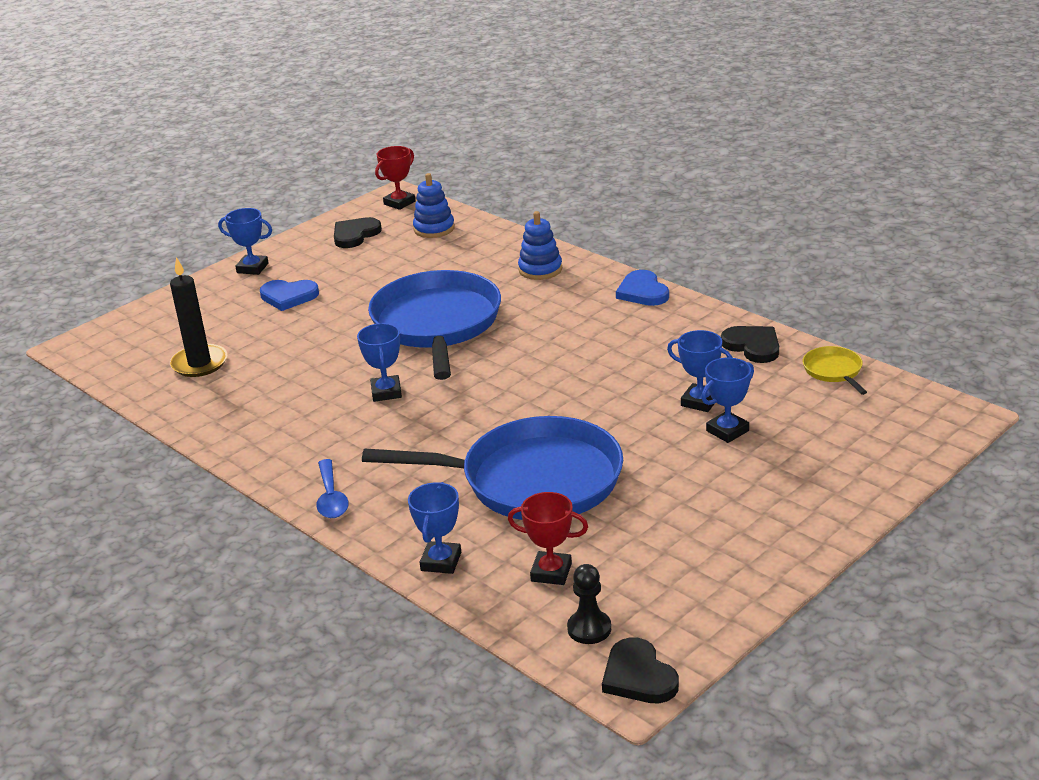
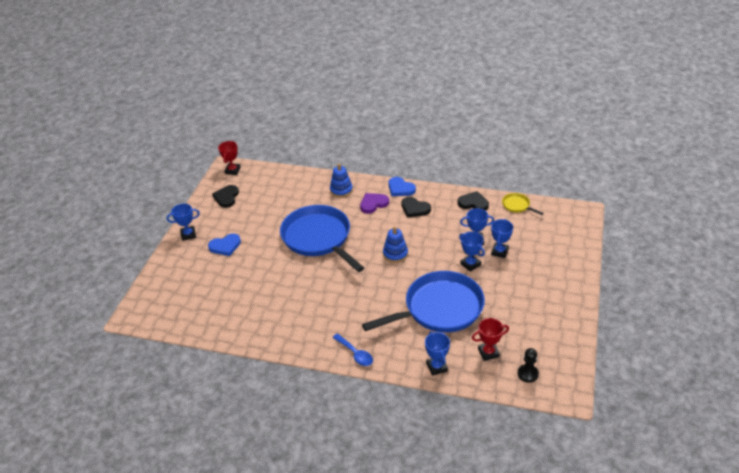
camera: 30 degrees left, 10 degrees up
black candle [170,257,228,377] -> none
blue trophy [357,323,402,402] -> blue trophy moved to [459,232,485,272]
blue stacking toy [413,173,455,238] -> blue stacking toy moved to [383,226,408,263]
black heart [602,637,679,703] -> black heart moved to [401,197,431,218]
none -> purple heart [360,193,389,214]

